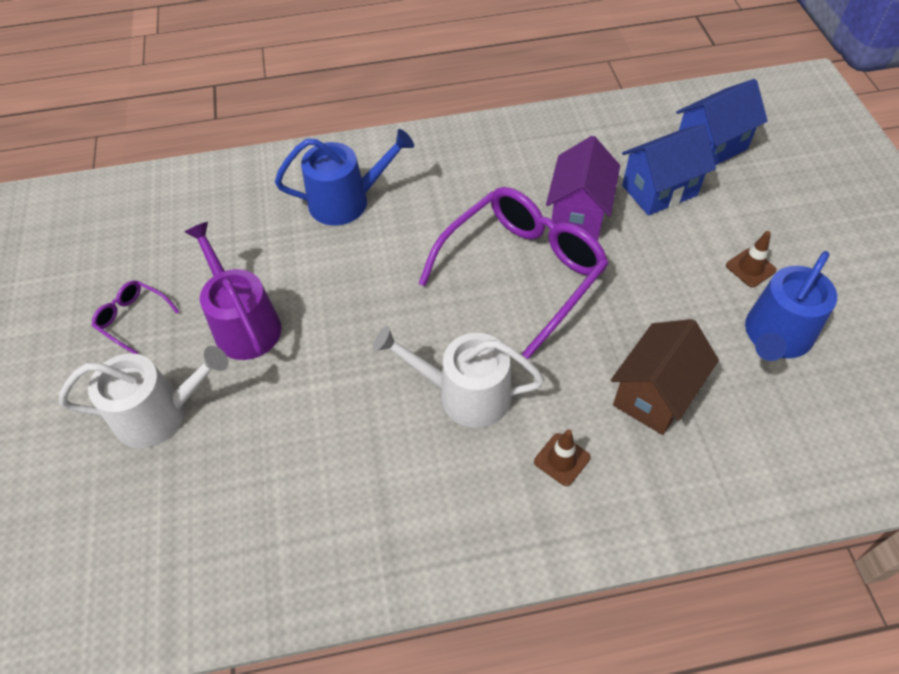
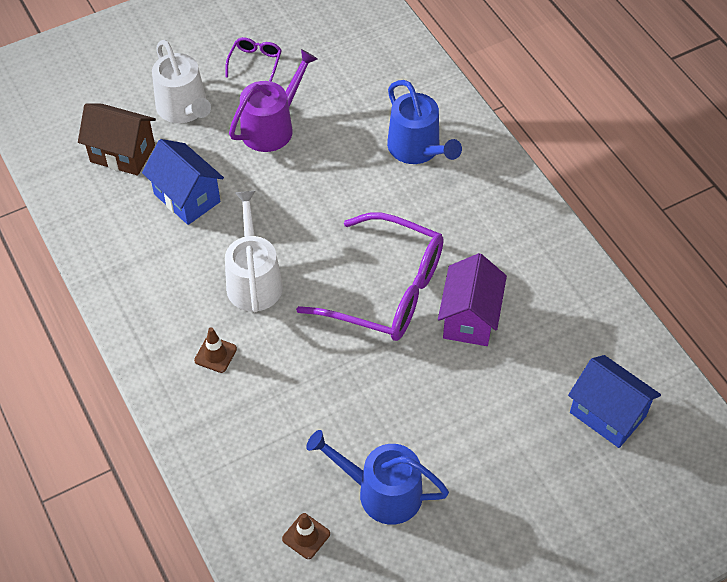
camera: 70 degrees right, 0 degrees up
purple house [546,136,620,240] -> purple house turned 75 degrees counterclockwise [438,253,507,346]
brown house [611,319,719,435] -> brown house moved to [78,103,156,176]
blue house [622,124,716,216] -> blue house moved to [142,139,224,225]
brown traffic cone [726,231,776,287] -> brown traffic cone moved to [282,513,330,559]

